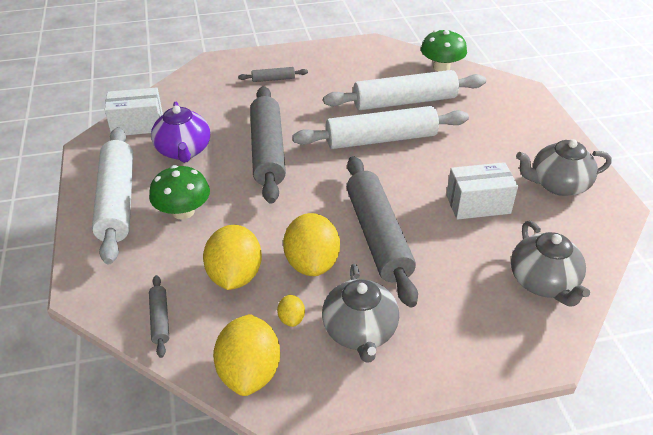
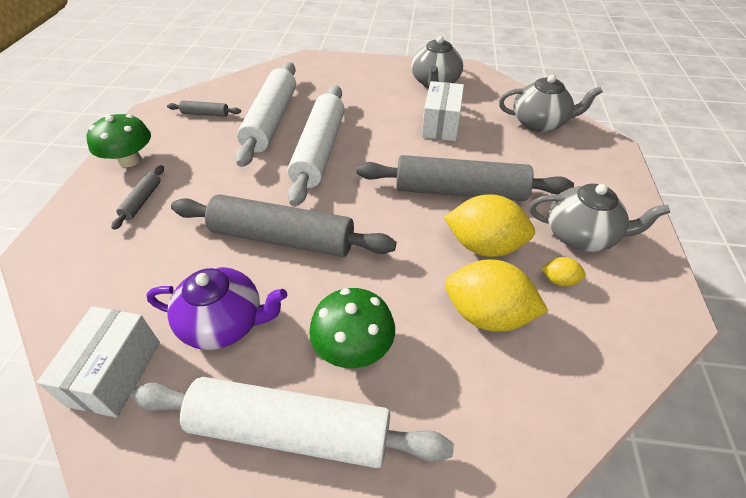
camera: 70 degrees left, 5 degrees up
grey rolling pin [149,275,169,358] -> grey rolling pin moved to [167,100,241,117]
yellow lemon [213,314,280,396] -> none
green mushroom [421,30,467,71] -> green mushroom moved to [86,114,151,167]

